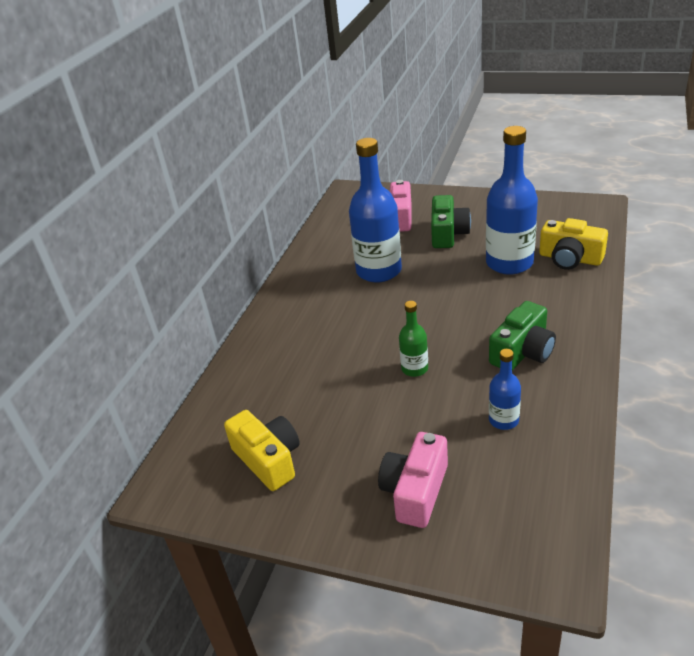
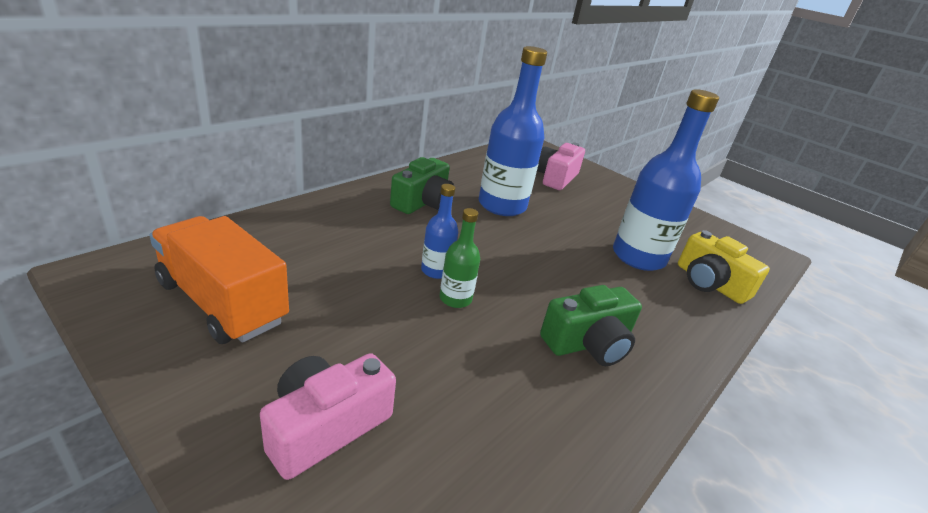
camera: 15 degrees right, 5 degrees down
yellow camera [224,410,300,491] -> orange truck [149,216,289,344]
green camera [431,195,471,248] -> green camera moved to [390,157,454,214]
blue bottle [489,349,521,430] -> blue bottle moved to [421,184,458,279]

